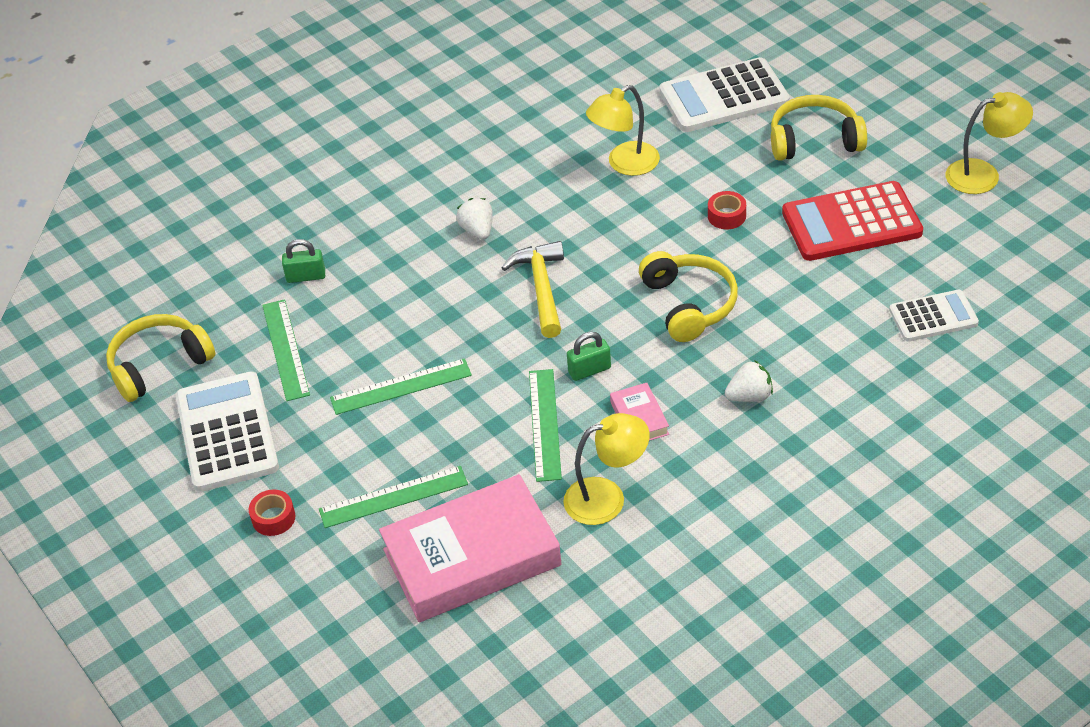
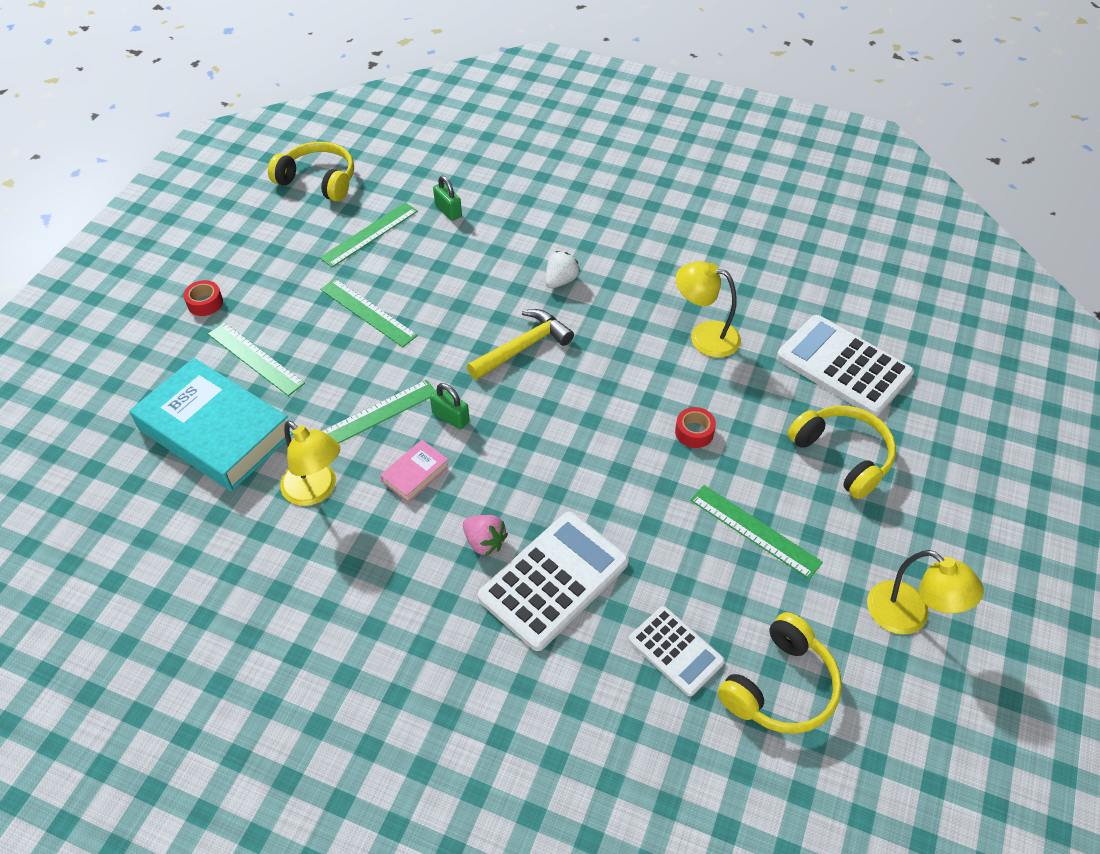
camera: 55 degrees right, 5 degrees up
white calculator [176,371,279,492] -> white calculator moved to [478,512,629,651]
pink book [379,474,562,622] -> turquoise book [129,358,293,492]
yellow headphones [639,251,738,342] -> yellow headphones moved to [718,612,842,734]
white strawberry [725,360,773,402] -> pink strawberry [463,515,508,556]
red calculator [782,181,923,261] -> green ruler [690,485,823,579]

